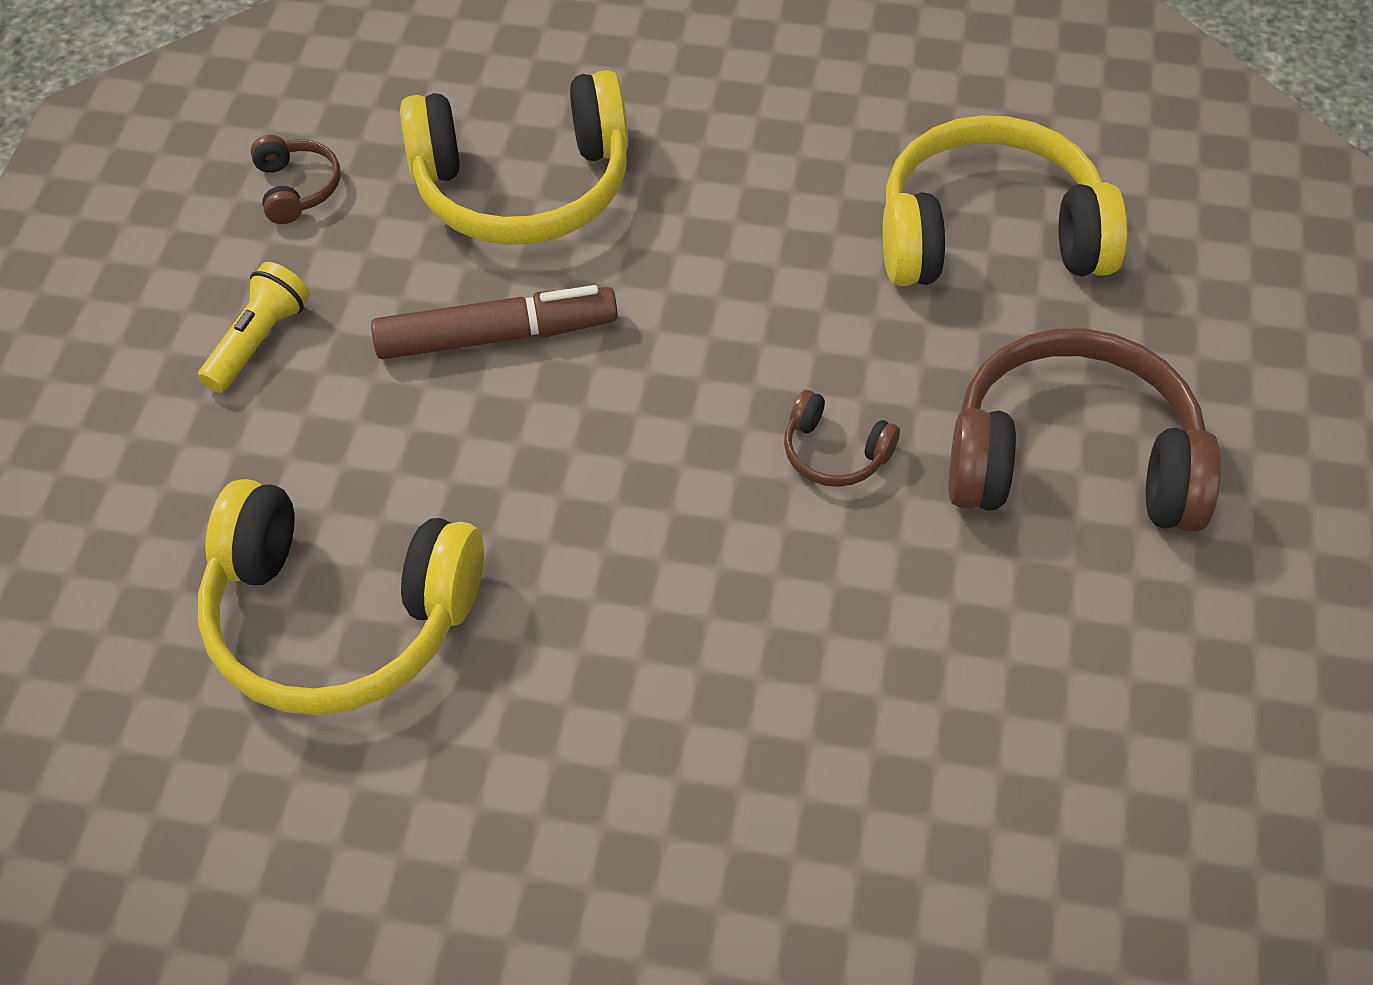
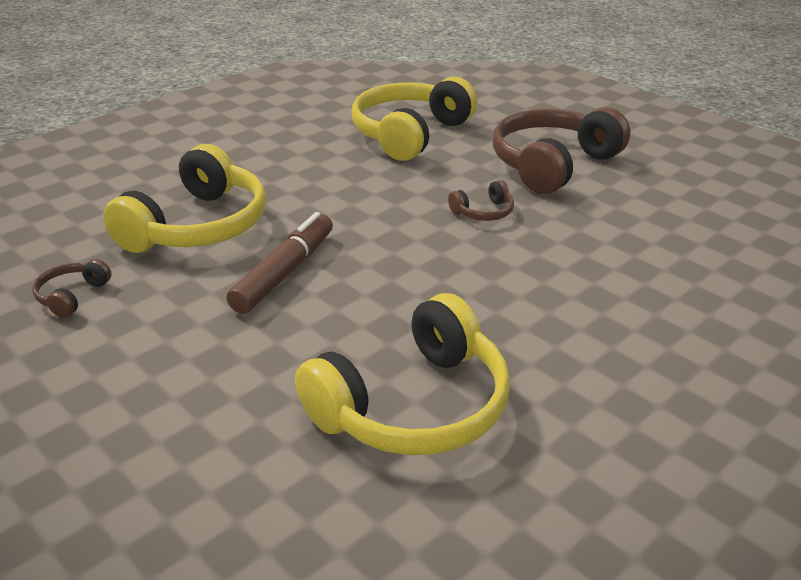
camera: 55 degrees left, 20 degrees down
yellow flashlight [198,262,310,393] -> none
brown headphones [251,135,341,224] -> brown headphones turned 90 degrees counterclockwise [32,259,112,318]

